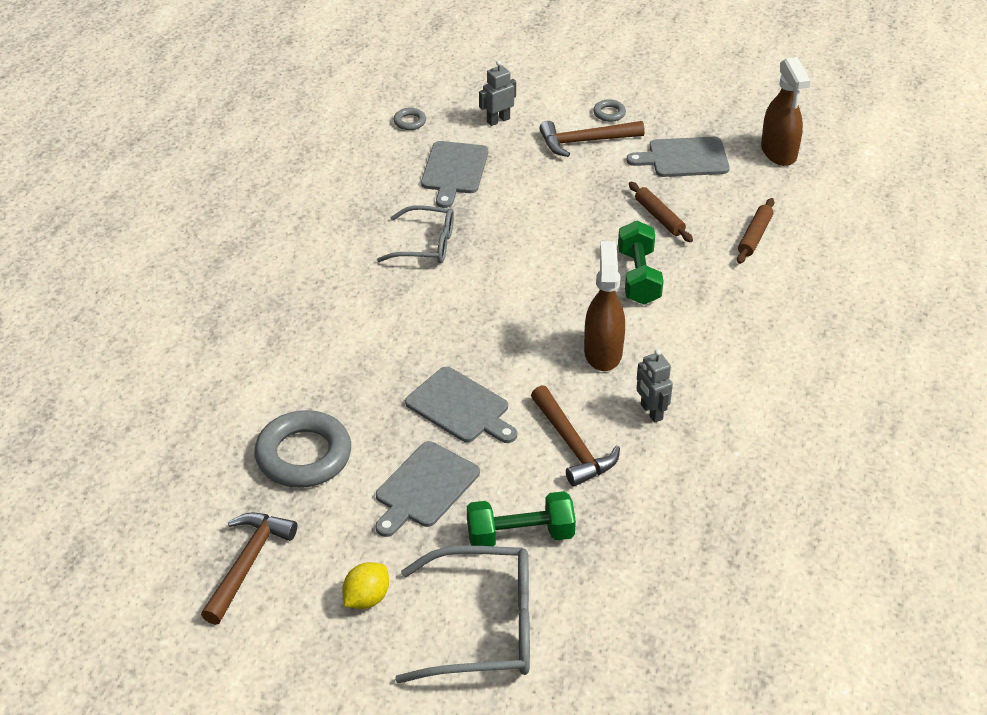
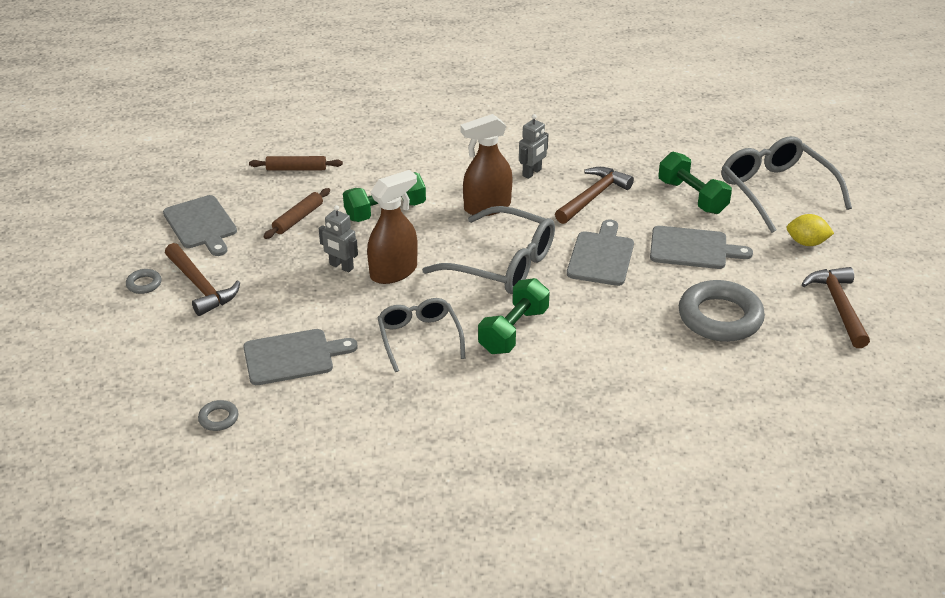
camera: 115 degrees left, 5 degrees down
brown hammer [201,513,297,625] -> brown hammer turned 90 degrees clockwise [802,267,870,348]
grey robot [479,60,516,126] -> grey robot moved to [319,205,358,273]
brown spray bottle [761,57,811,166] -> brown spray bottle moved to [367,170,418,284]
none -> grey glasses [422,206,555,294]
none -> green dumbbell [478,278,550,354]

